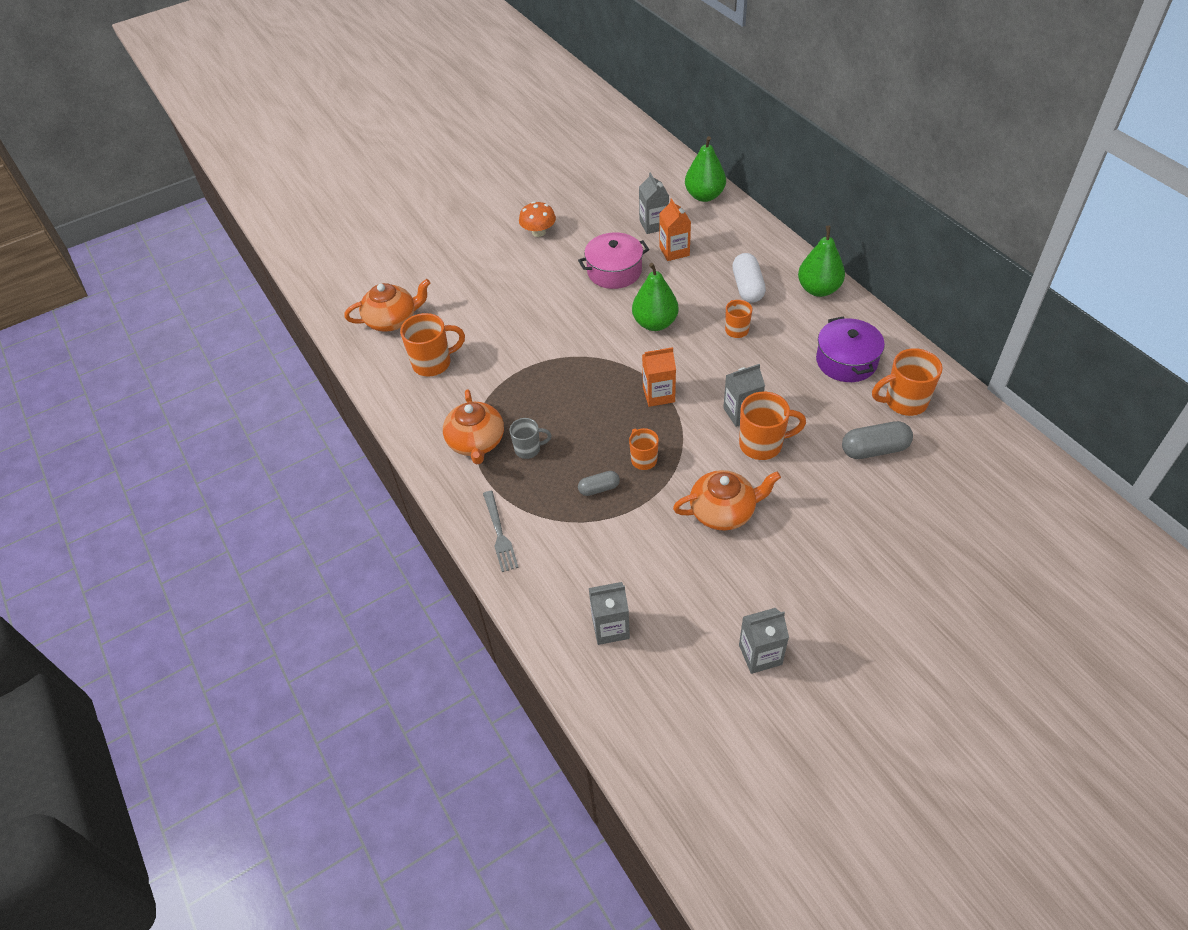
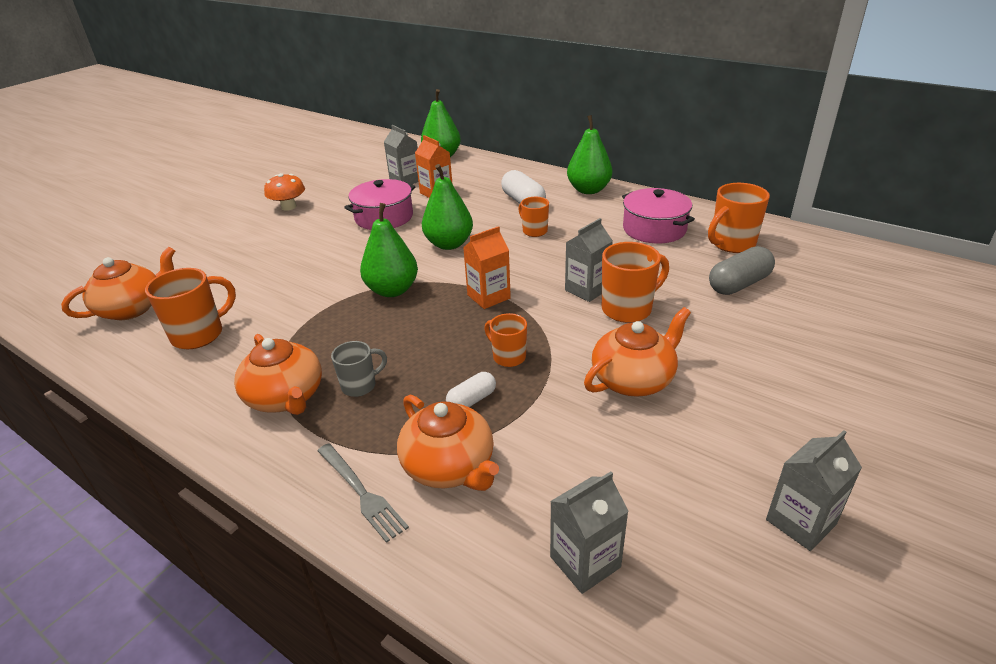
camera: 25 degrees left, 15 degrees down
grey capsule [578,471,620,496] -> white capsule [446,372,496,407]
purple pot [816,317,885,382] -> pink pot [622,188,695,243]
none -> green pear [360,203,418,297]
none -> orange teapot [397,395,499,491]

